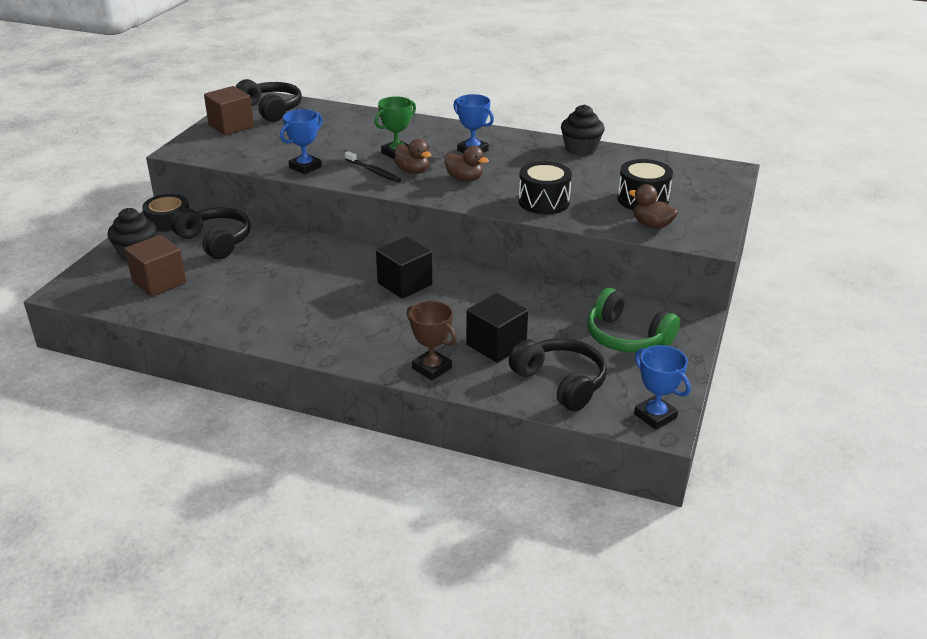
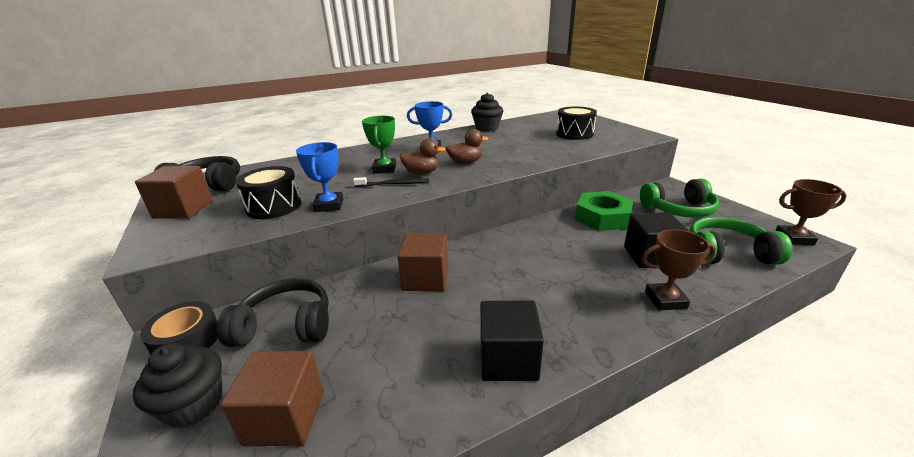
camera: 45 degrees left, 5 degrees down
black cube [376,236,432,299] -> black cube moved to [480,300,544,381]
black headphones [509,338,607,412] -> green headphones [689,217,792,264]
black drum [518,161,572,214] -> black drum moved to [235,166,301,219]
brown duck [629,184,678,229] -> none
blue trophy [634,345,691,430] -> brown trophy [775,179,847,245]
none -> brown cube [398,233,448,291]
none -> green nut [575,191,634,231]

